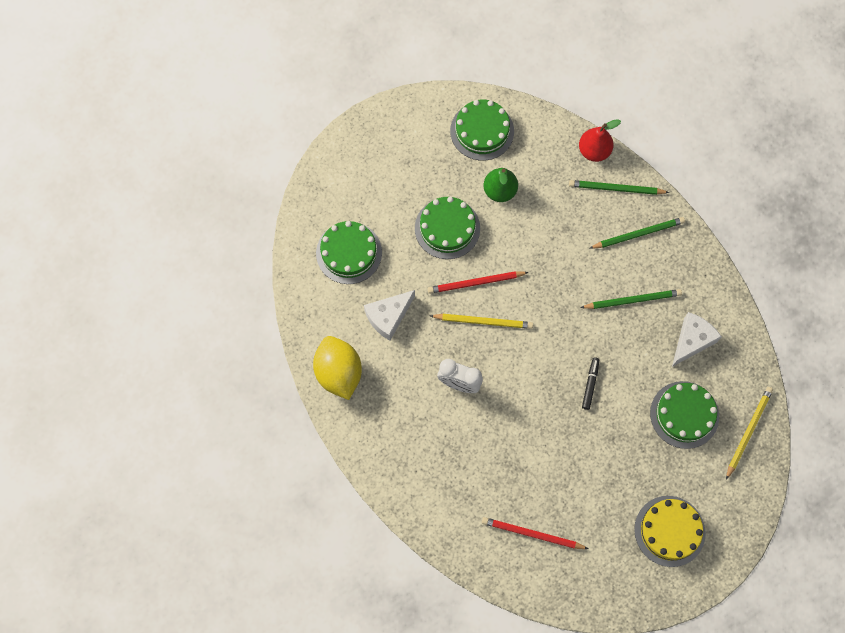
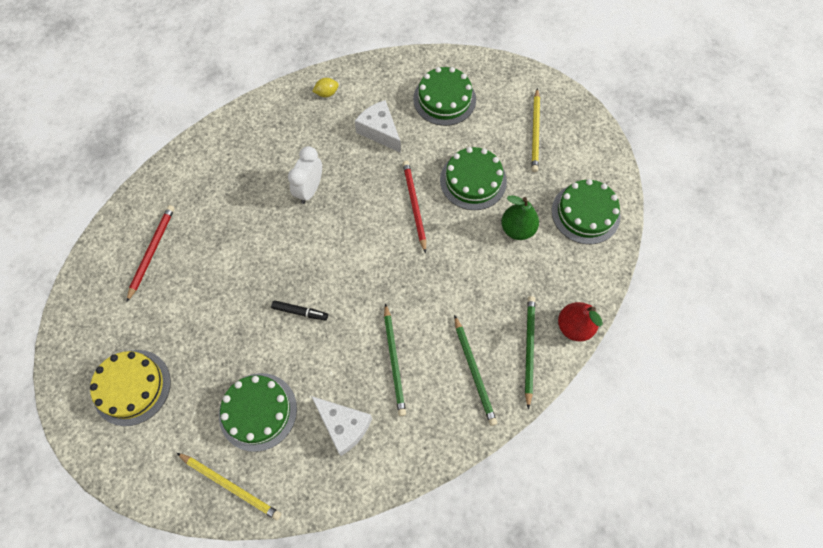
camera: 90 degrees right, 5 degrees down
yellow lemon [313,336,362,400] -> yellow lemon [312,78,339,97], size x0.43
yellow pencil [430,314,533,329] -> yellow pencil moved to [531,88,540,172]

